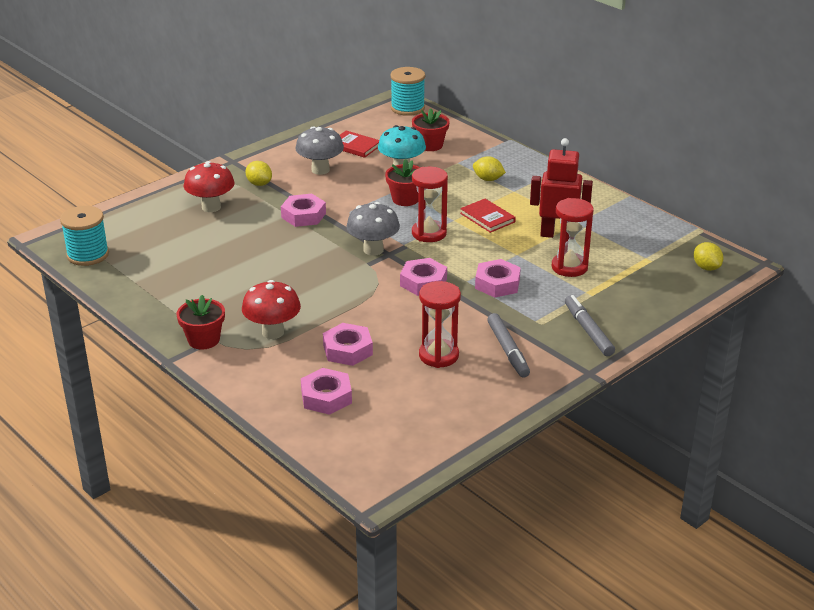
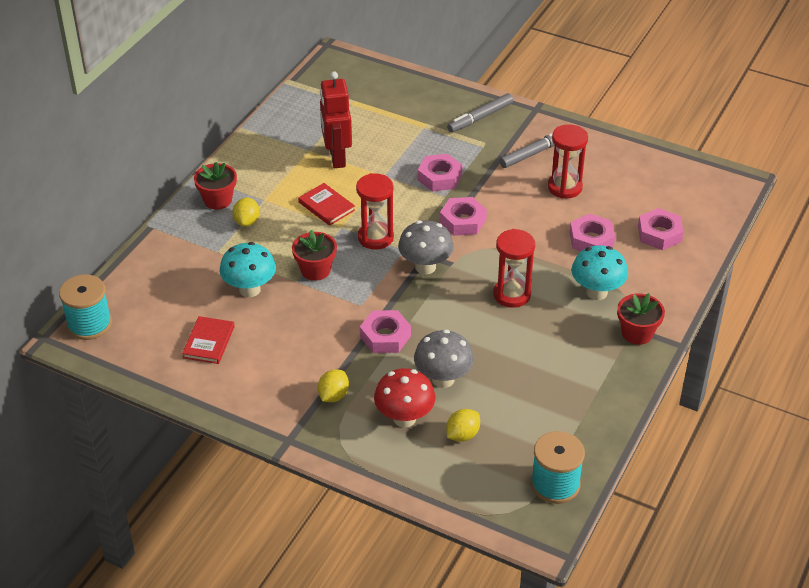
camera: 110 degrees left, 10 degrees up
red mushroom [242,280,301,339] -> turquoise mushroom [571,245,628,300]
grey mushroom [296,126,344,175] -> grey mushroom moved to [414,330,474,388]
red flower pot [412,108,450,151] -> red flower pot moved to [194,162,237,209]
red book [460,199,516,233] -> red book turned 75 degrees counterclockwise [298,183,355,226]
red hourglass [552,198,593,277] -> red hourglass moved to [493,229,535,308]
yellow lemon [694,242,723,271] -> yellow lemon moved to [446,409,480,442]

